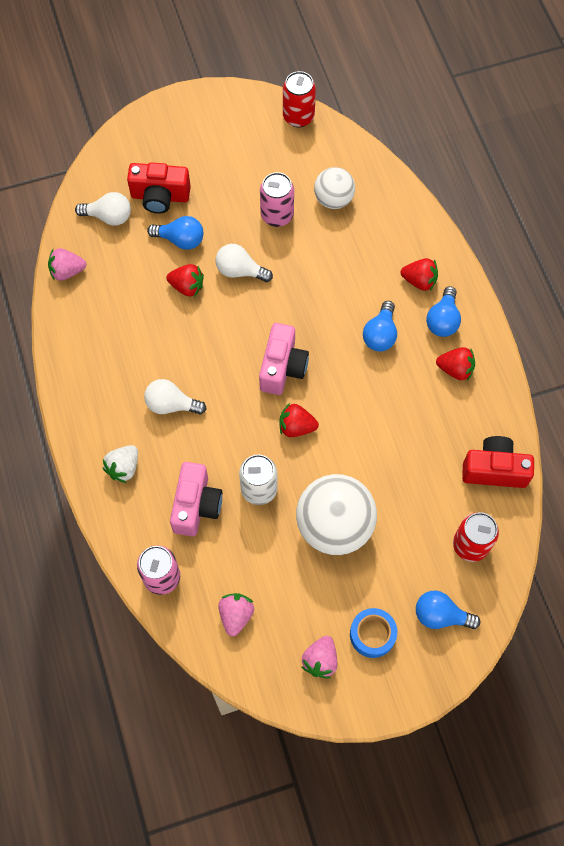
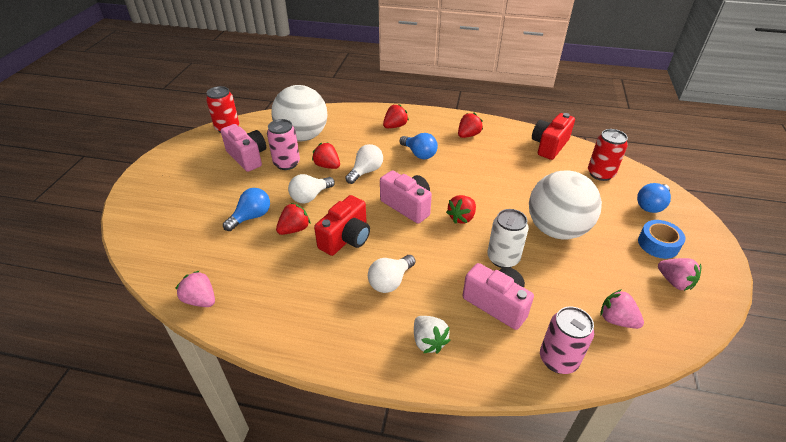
camera: 60 degrees left, 25 degrees down
pink strawberry [48,248,86,281] -> pink strawberry turned 105 degrees clockwise [175,270,215,307]
white light bulb [75,192,131,226] -> white light bulb moved to [345,144,383,184]
red camera [127,162,191,214] -> red camera moved to [314,195,370,256]
white ball [314,167,355,209] -> white ball [271,85,328,141], size x1.72
blue light bulb [426,286,461,337] -> none
none -> pink camera [221,124,266,172]
none -> red strawberry [312,142,340,169]

